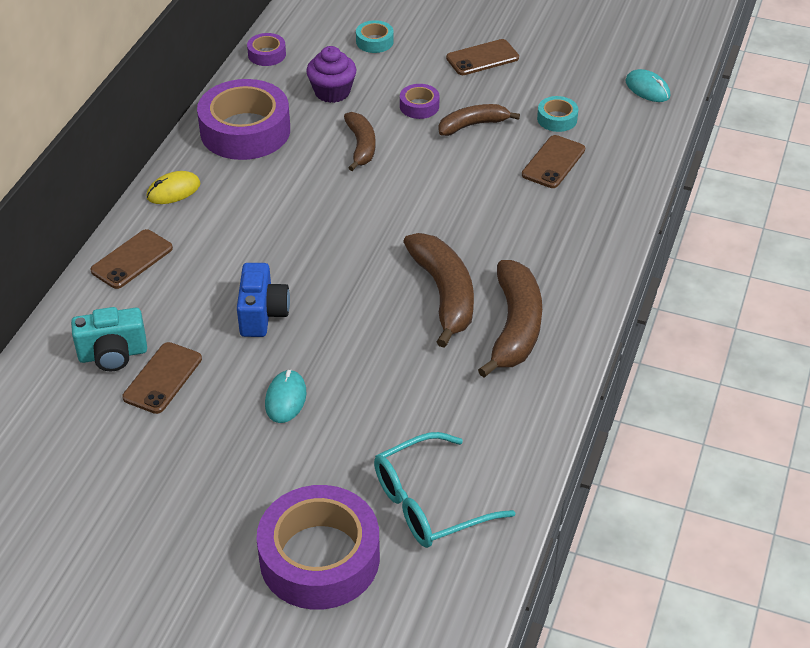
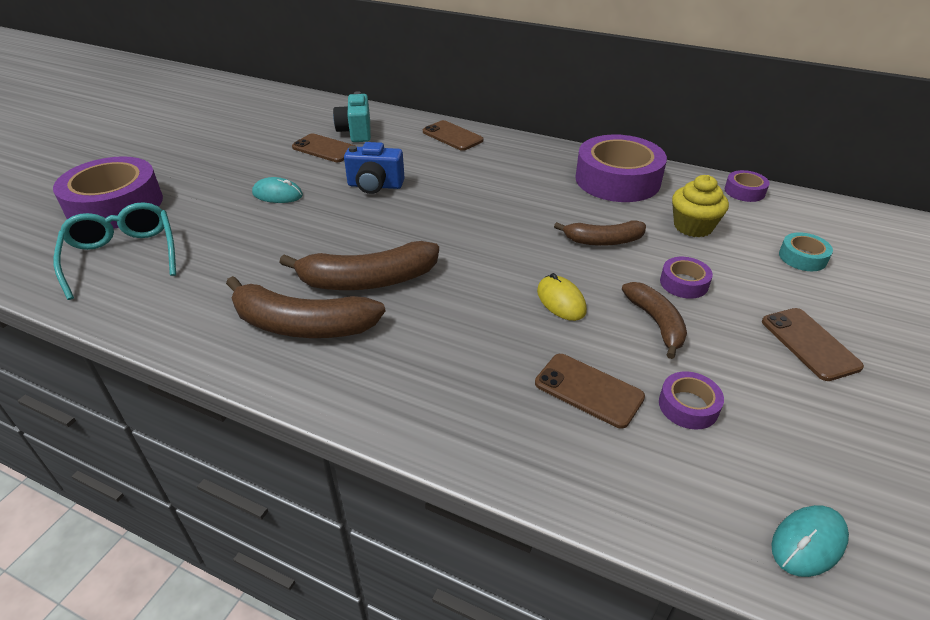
camera: 95 degrees right, 5 degrees down
yellow mouse [146,171,201,204] -> yellow mouse moved to [537,273,587,321]
purple cupcake [306,46,357,103] -> yellow cupcake [672,175,729,237]
turquoise tape [537,96,578,132] -> purple tape [659,371,724,430]

